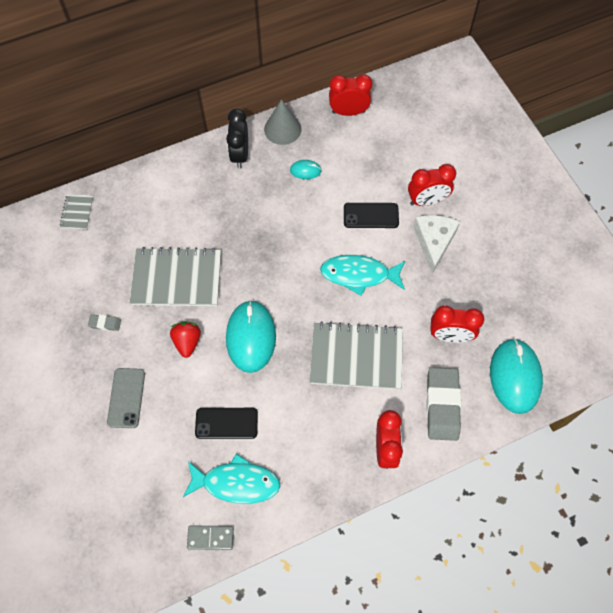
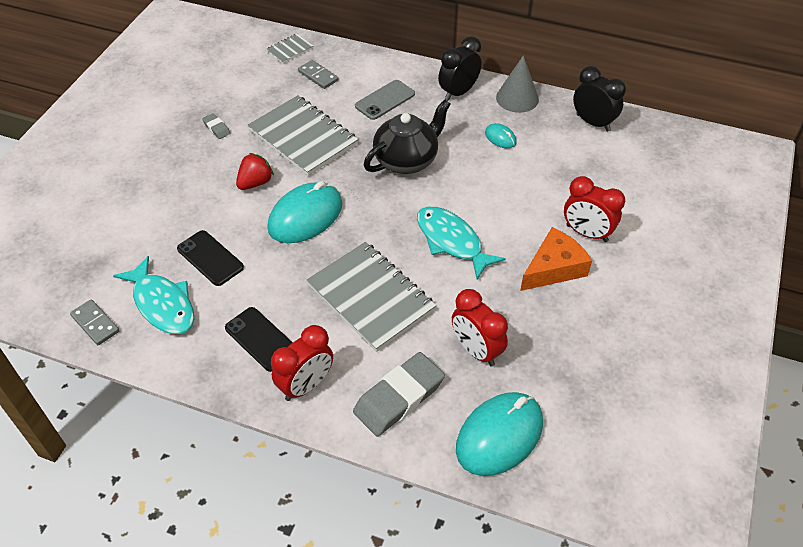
camera: 45 degrees right, 15 degrees down
grey phone [107,368,145,428] -> grey phone moved to [355,80,415,120]
red clock [329,74,373,116] -> black clock [573,66,626,132]
black phone [344,203,399,228] -> black phone moved to [225,307,293,372]
white cheese [413,215,460,274] -> orange cheese [520,227,592,291]
none -> grey domino [298,60,338,89]
none -> black teapot [364,99,451,174]

